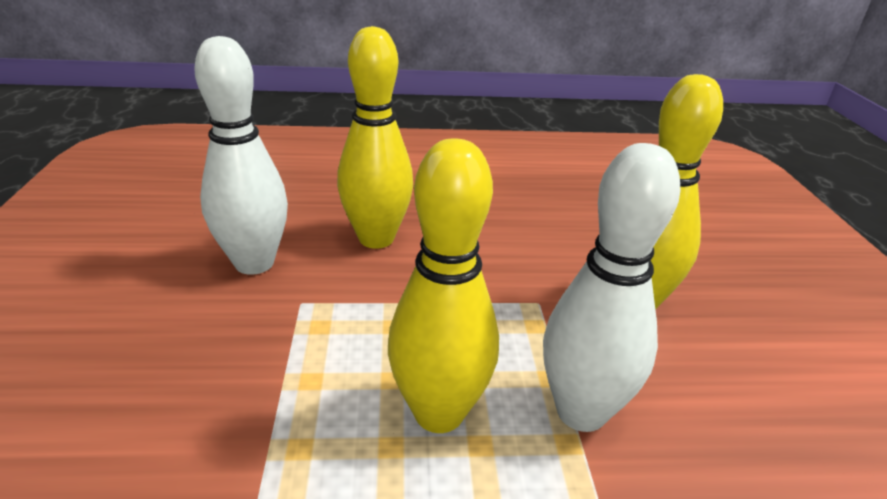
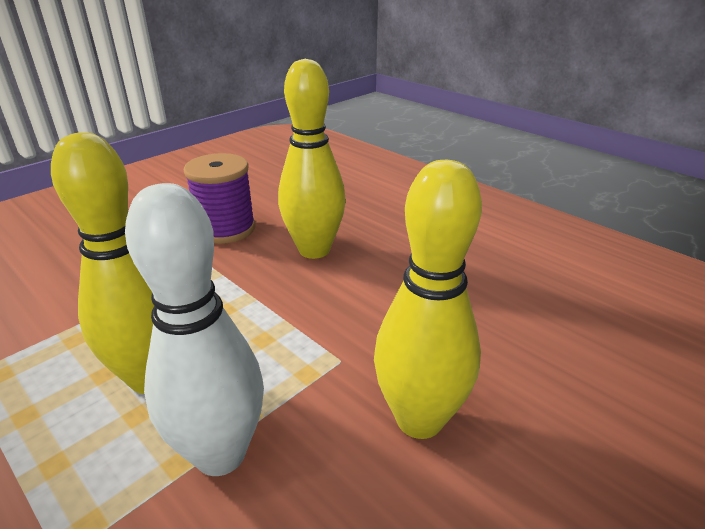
camera: 50 degrees right, 0 degrees up
white bowling pin [194,36,288,275] -> purple spool [184,153,256,244]

